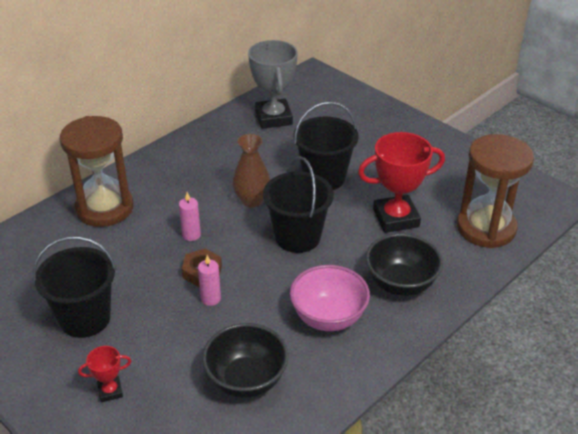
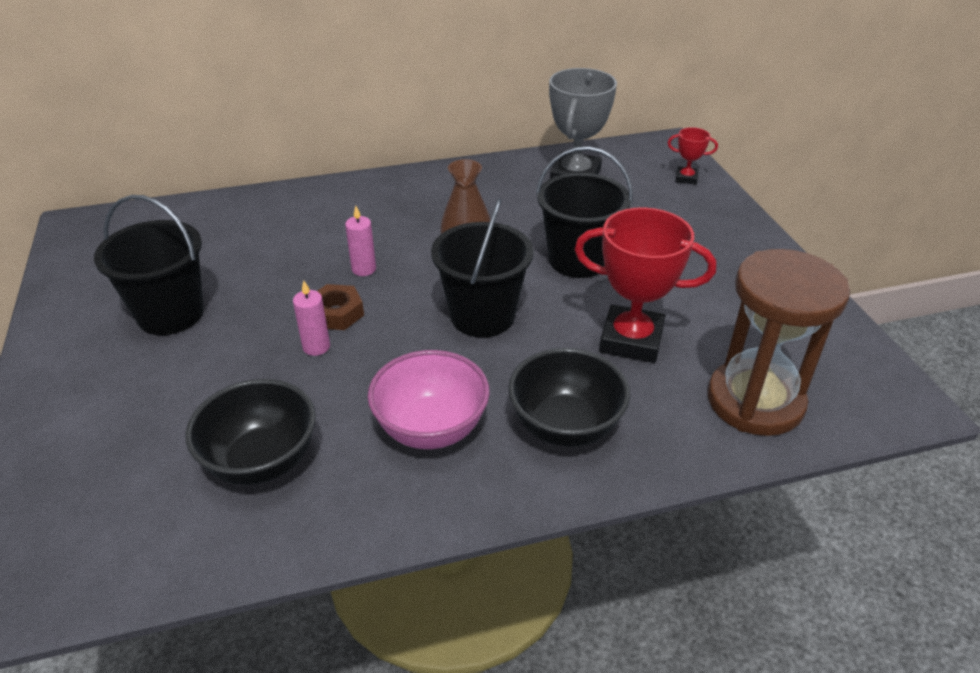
camera: 30 degrees right, 0 degrees up
brown hourglass [60,116,134,227] -> none
red trophy [78,346,131,402] -> red trophy moved to [668,127,718,185]

